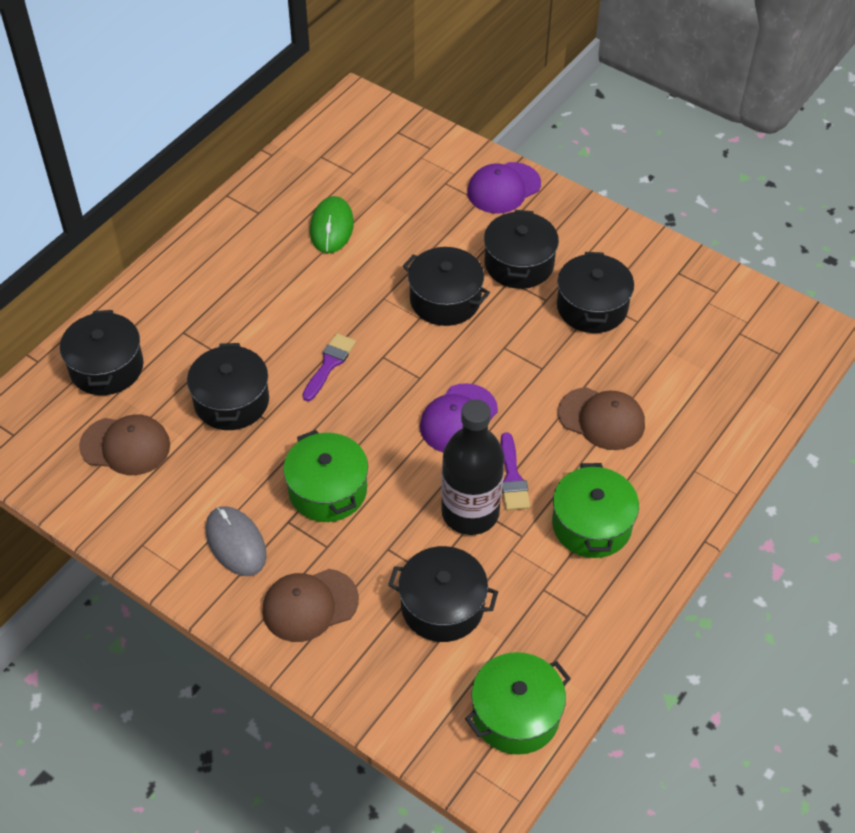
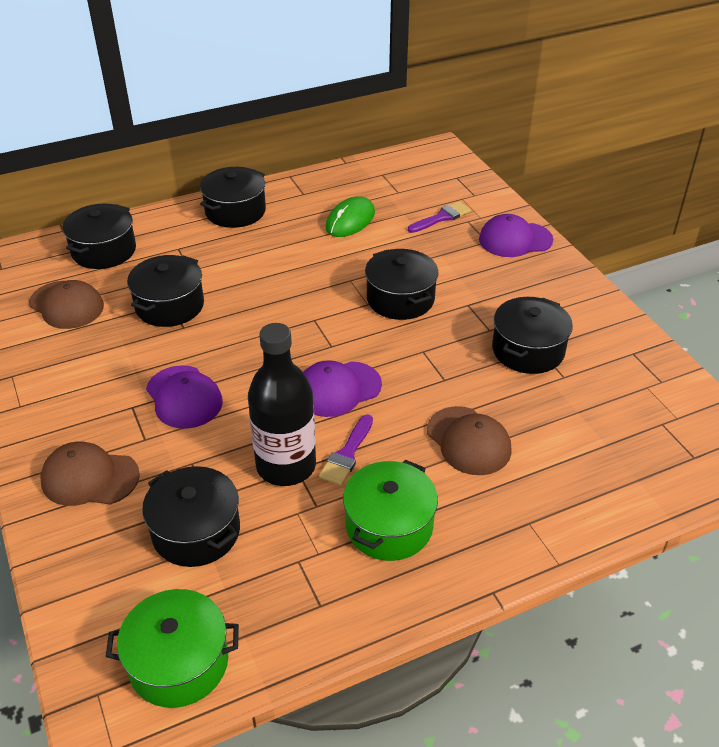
camera: 30 degrees right, 10 degrees down
grey mouse [206,506,267,576] -> none
green pot [283,430,368,522] -> purple cap [146,365,223,429]
purple brush [302,333,356,401] -> purple brush moved to [408,201,471,233]
black pot [484,210,559,289] -> black pot moved to [200,167,266,228]

